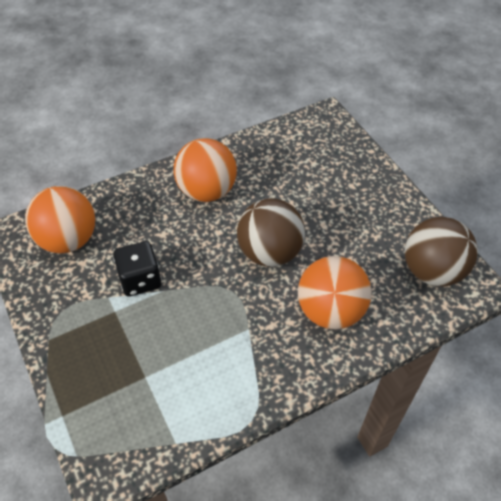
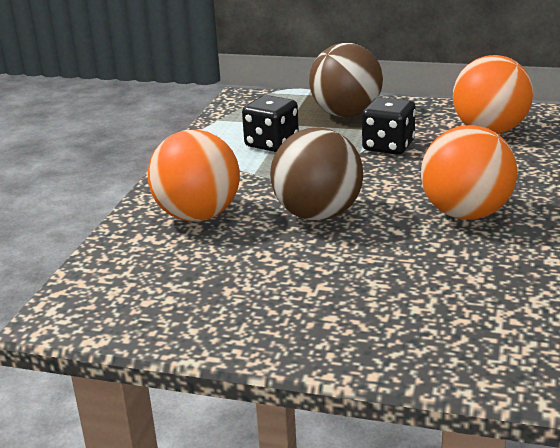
camera: 135 degrees right, 25 degrees down
brown ball [405,217,478,286] -> brown ball moved to [309,43,383,117]
none -> black dice [242,95,299,152]

